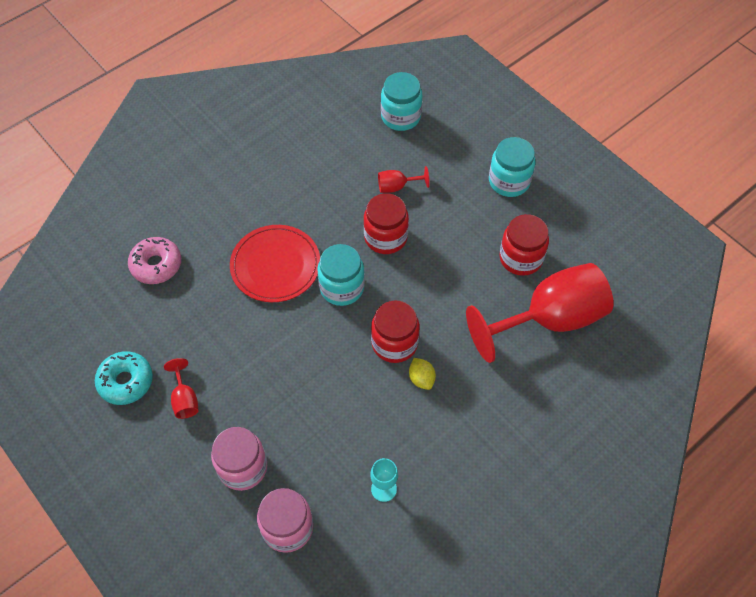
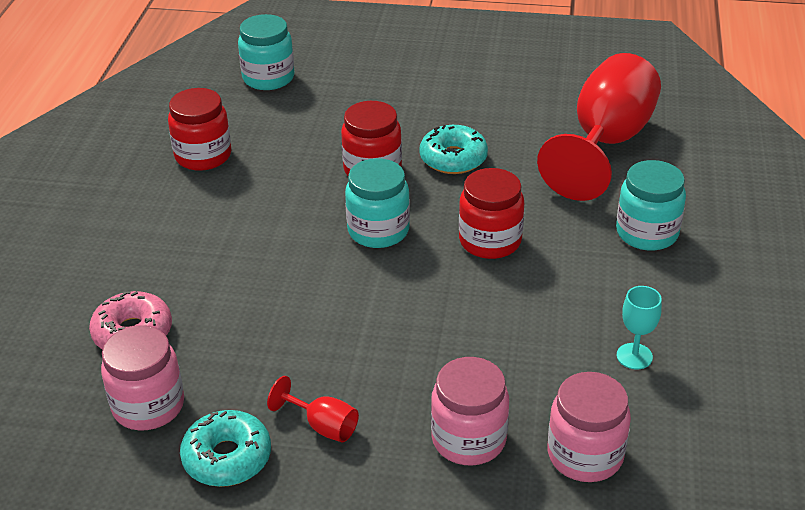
camera: 40 degrees left, 20 degrees down
red plate [230,225,320,302] -> none
red goblet [378,166,430,193] -> none
yellow lemon [409,358,436,390] -> none
turquoise jar [489,137,535,197] -> turquoise jar moved to [616,160,686,251]
red jar [499,214,549,276] -> red jar moved to [168,88,231,171]
none -> pink jar [101,325,184,430]
none -> turquoise donut [419,125,488,174]

